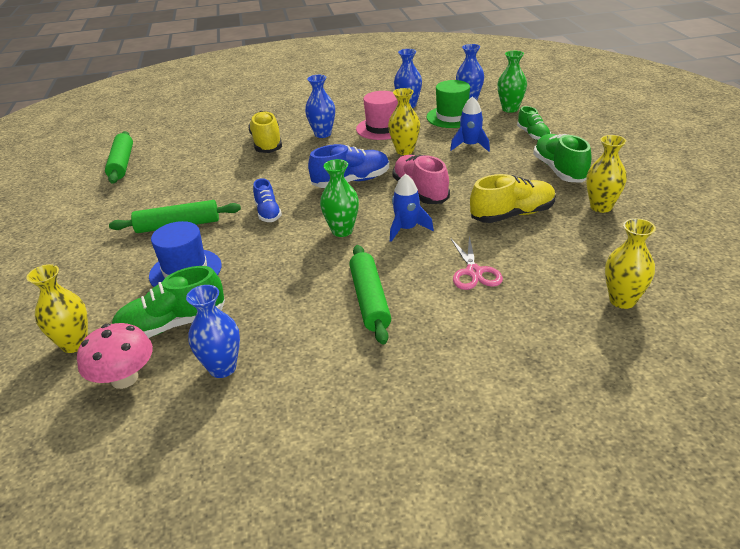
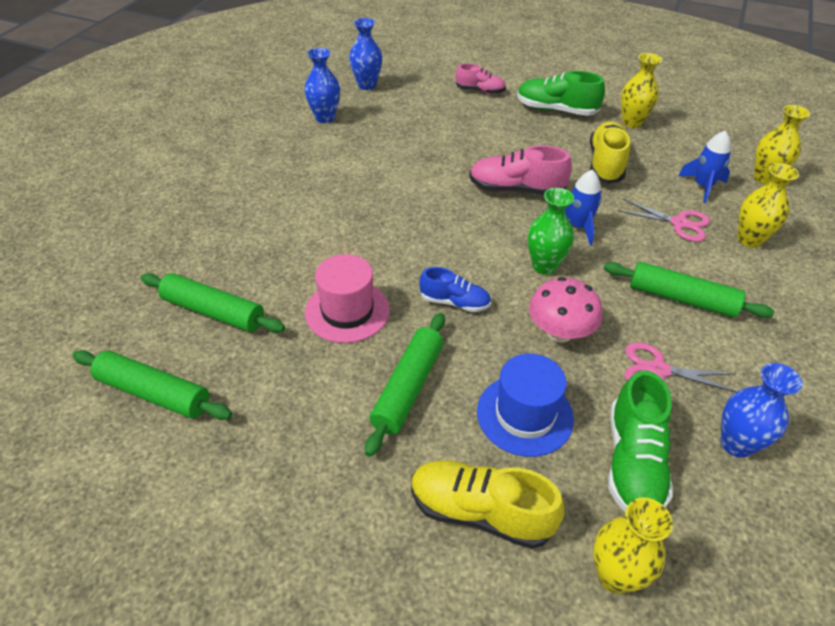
camera: 60 degrees left, 10 degrees up
pink mushroom [77,323,153,389] -> pink mushroom moved to [529,277,602,343]
yellow shoe [248,111,282,153] -> yellow shoe moved to [411,460,564,549]
blue vase [305,75,335,138] -> none
blue shoe [308,144,389,188] -> none
pink hat [356,91,398,140] -> pink hat moved to [305,254,390,343]
yellow vase [388,88,420,155] -> yellow vase moved to [738,163,799,248]
green hat [426,80,470,128] -> none
blue rocket [450,96,490,152] -> blue rocket moved to [678,131,731,203]
green vase [497,51,527,113] -> none
green shoe [517,106,551,140] -> pink shoe [456,63,506,94]
none -> green rolling pin [141,273,285,333]
none -> pink scissors [625,342,737,392]

